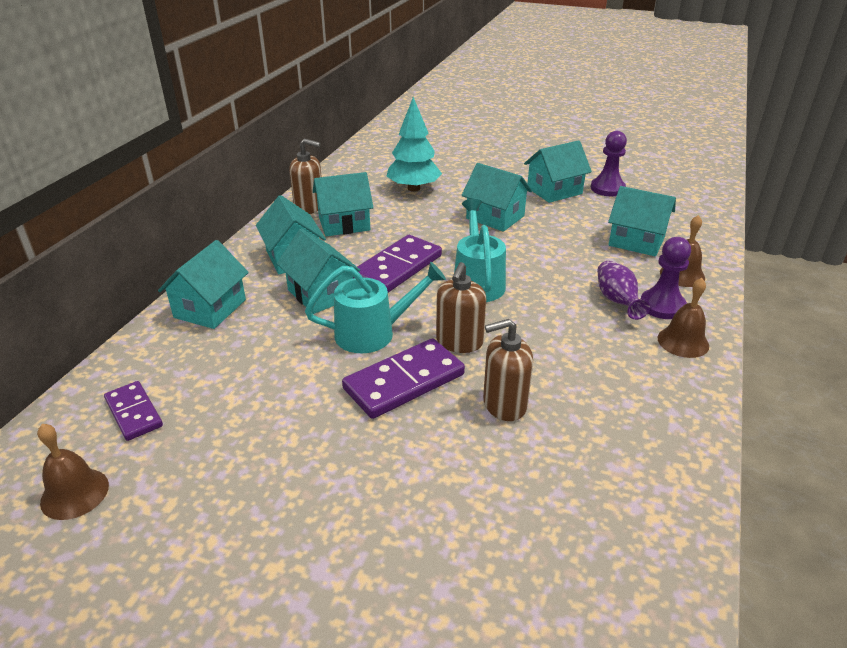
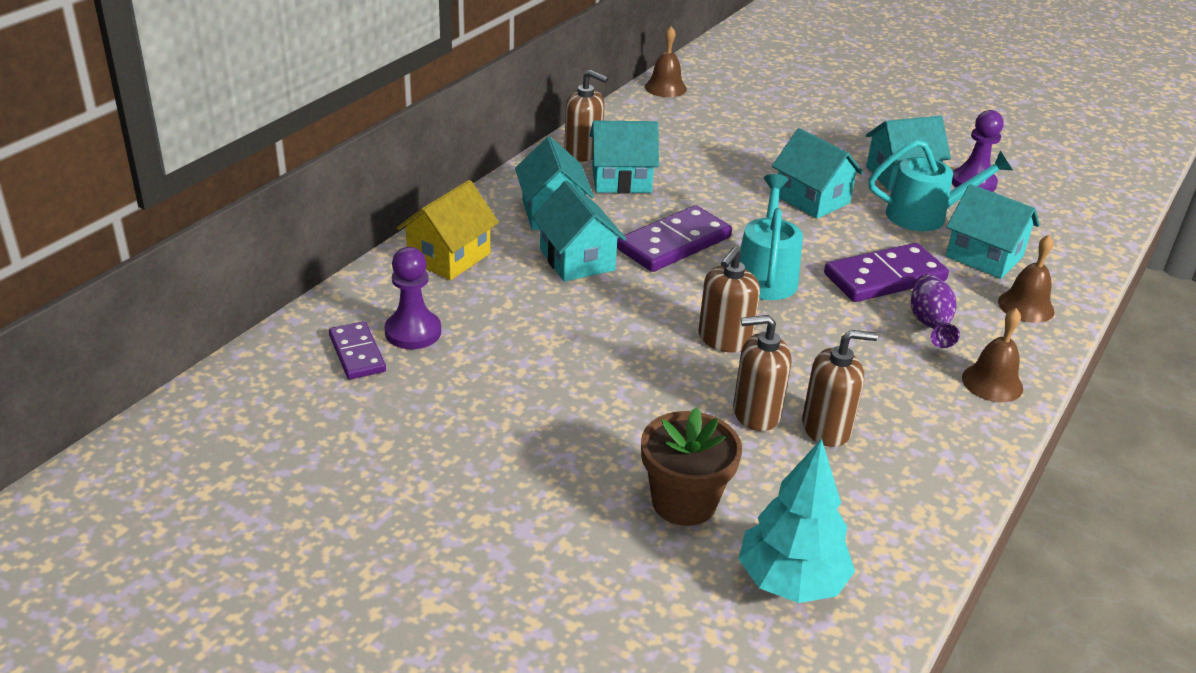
camera: 10 degrees right, 0 degrees up
brown bell [37,424,109,520] -> brown bell moved to [645,26,687,97]
turquoise house [158,240,249,329] -> yellow house [397,180,499,280]
turquoise watering can [305,262,446,353] -> turquoise watering can moved to [868,139,1013,231]
purple domino [342,338,465,419] -> purple domino moved to [824,243,949,302]
turquoise tree [386,97,442,192] -> turquoise tree moved to [738,439,855,603]
purple pawn [641,237,691,319] -> purple pawn moved to [385,247,441,349]
none -> brown flower pot [641,407,742,526]
none -> brown soap dispenser [802,330,878,447]

